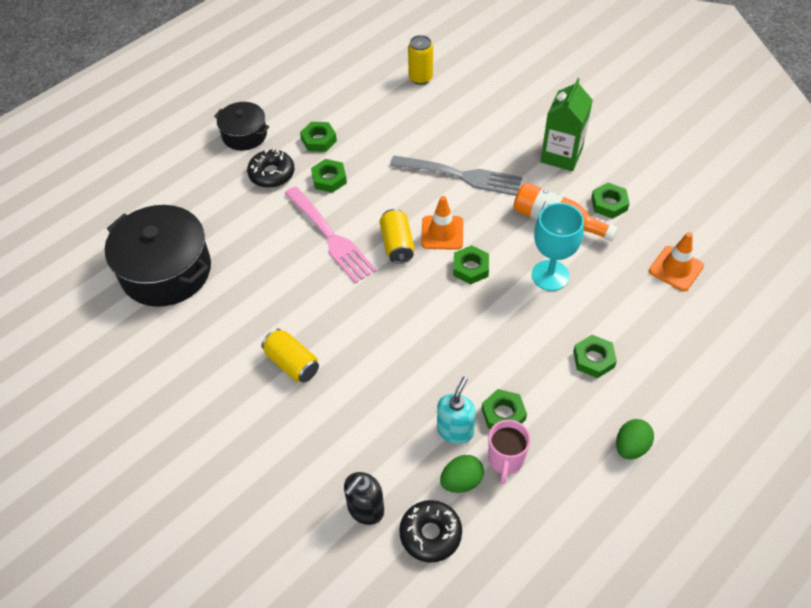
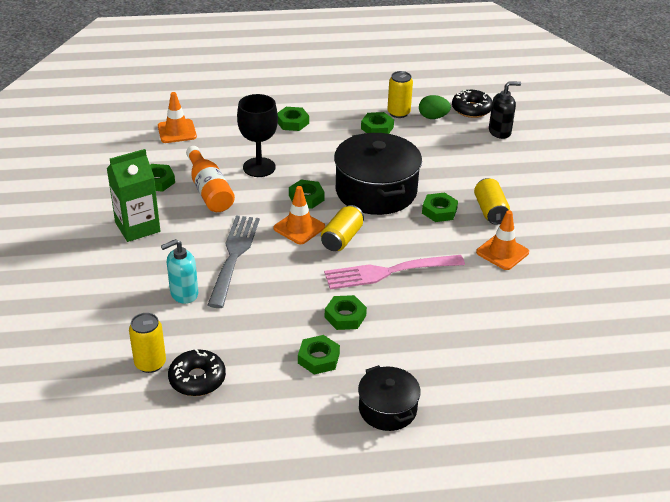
camera: 145 degrees left, 15 degrees down
black pot [105,205,211,307] -> black pot moved to [334,133,422,215]
black donut [247,149,294,188] -> black donut moved to [168,349,226,396]
pink fork [284,186,377,283] -> pink fork turned 105 degrees counterclockwise [324,255,465,289]
grey fork [390,156,522,196] -> grey fork turned 45 degrees clockwise [208,215,260,308]
turquoise soap dispenser [437,377,476,444] -> turquoise soap dispenser moved to [161,239,198,304]
pink mug [488,420,531,484] -> yellow can [387,71,413,118]
turquoise goblet [532,203,584,291] -> black goblet [237,94,278,177]
green egg [616,419,654,459] -> none
none -> green nut [422,193,458,222]
none -> orange traffic cone [476,210,529,270]

